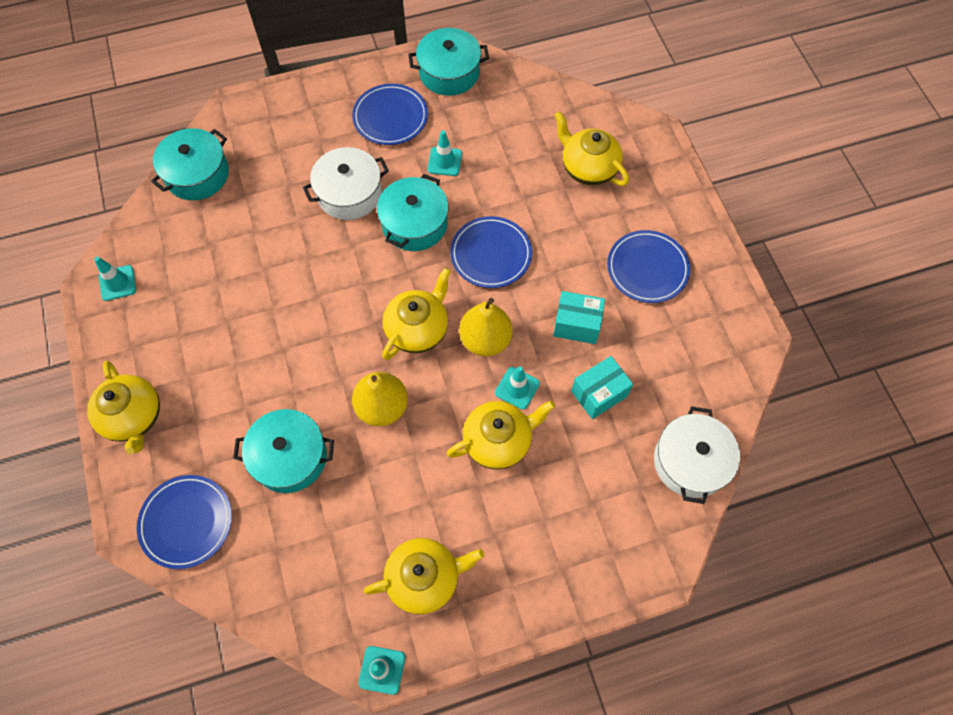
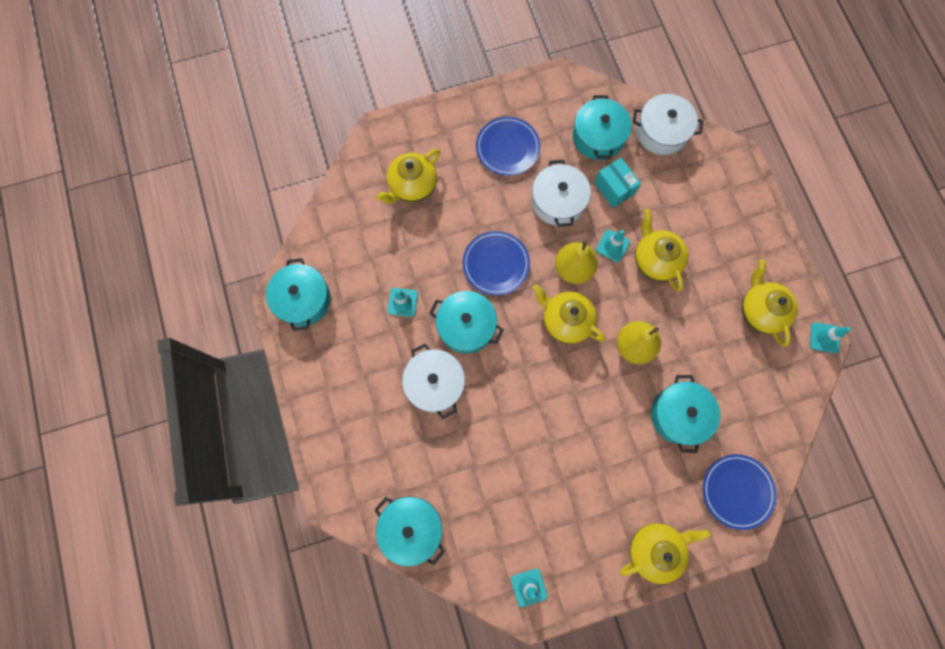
camera: 90 degrees left, 10 degrees up
blue plate [352,84,428,145] -> none
turquoise box [553,291,605,344] -> white pot [532,160,591,227]
none -> turquoise pot [573,95,632,160]

